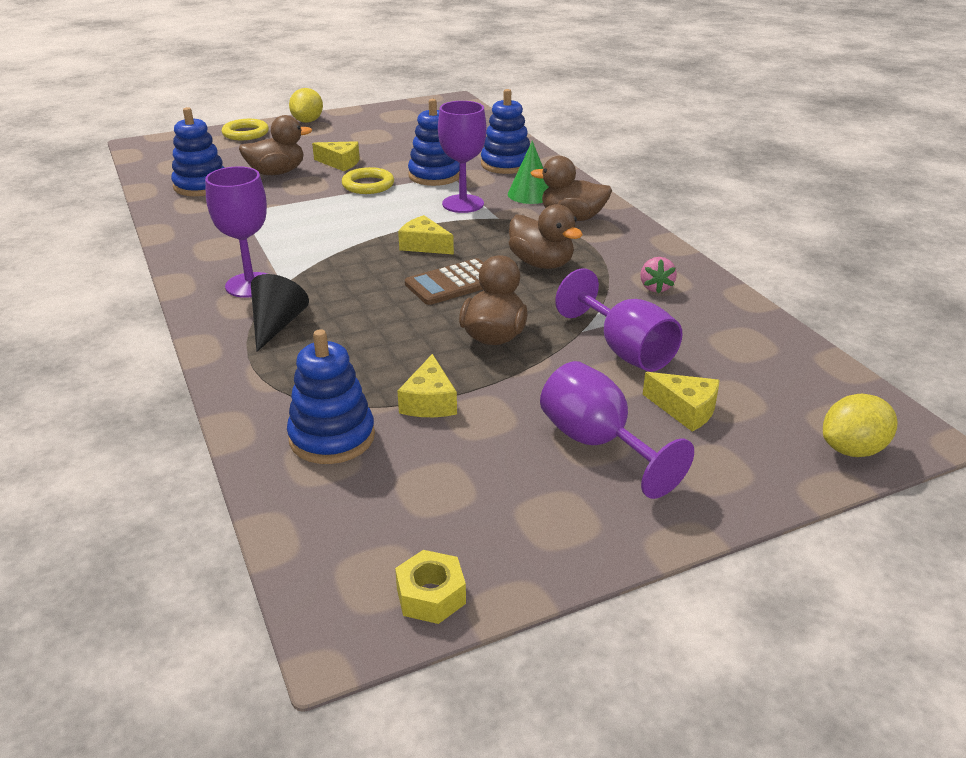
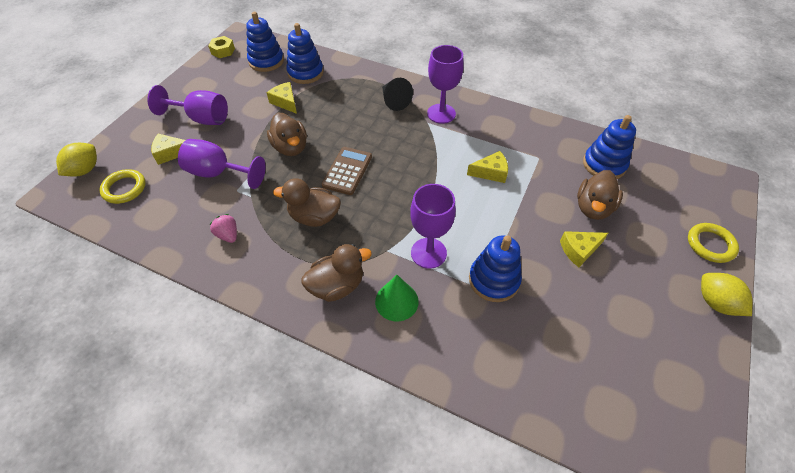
camera: 140 degrees right, 20 degrees up
yellow ring [342,167,394,194] -> yellow ring moved to [99,169,146,204]
yellow cheese [398,215,454,255] -> yellow cheese moved to [467,151,508,183]
blue stacking toy [481,89,530,174] -> blue stacking toy moved to [246,12,284,72]

